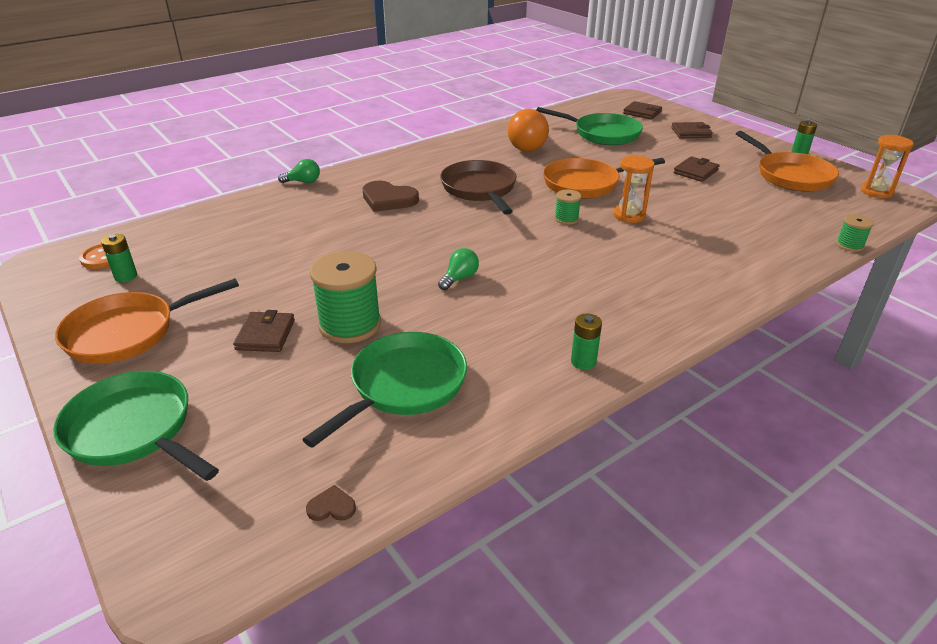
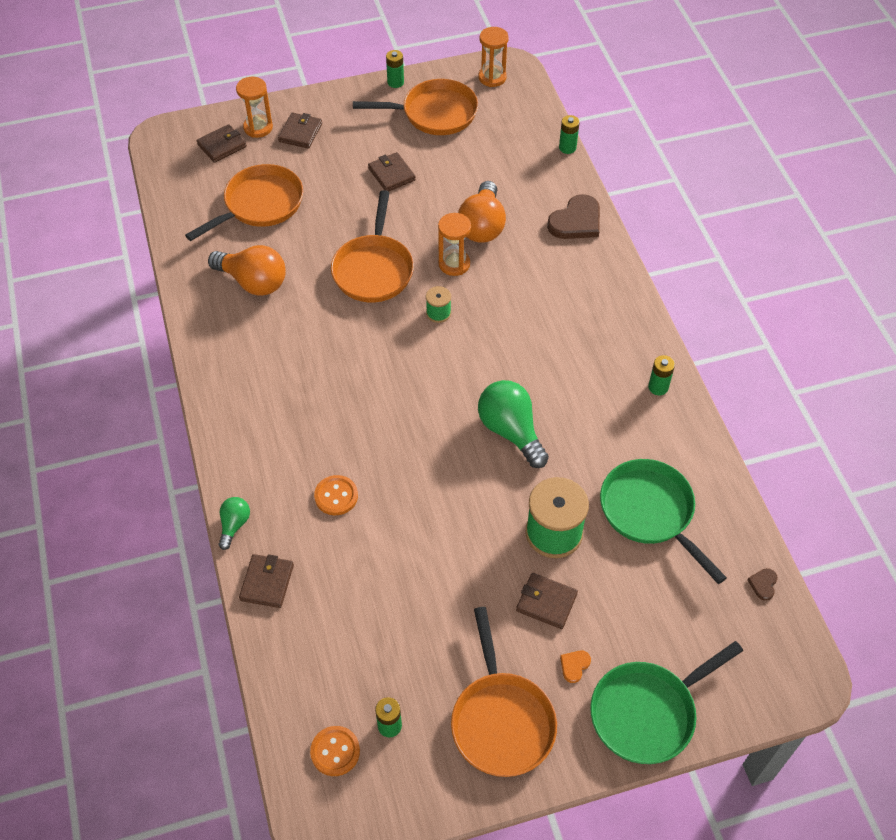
camera: 70 degrees left, 20 degrees up
brown heart [363,181,419,212] -> brown heart moved to [547,194,600,239]
green light bulb [438,248,479,290] -> green light bulb [478,380,549,468], size x1.89
brown pan [440,160,517,215] -> none
green pan [536,107,643,145] -> orange pan [185,164,303,241]
green spool [836,214,874,252] -> green battery [559,115,580,154]
none -> orange hourglass [236,77,273,138]
none -> brown wallet [239,554,294,608]
none -> orange button [314,475,358,515]
none -> orange light bulb [458,181,506,243]
none -> orange heart [560,651,591,683]

